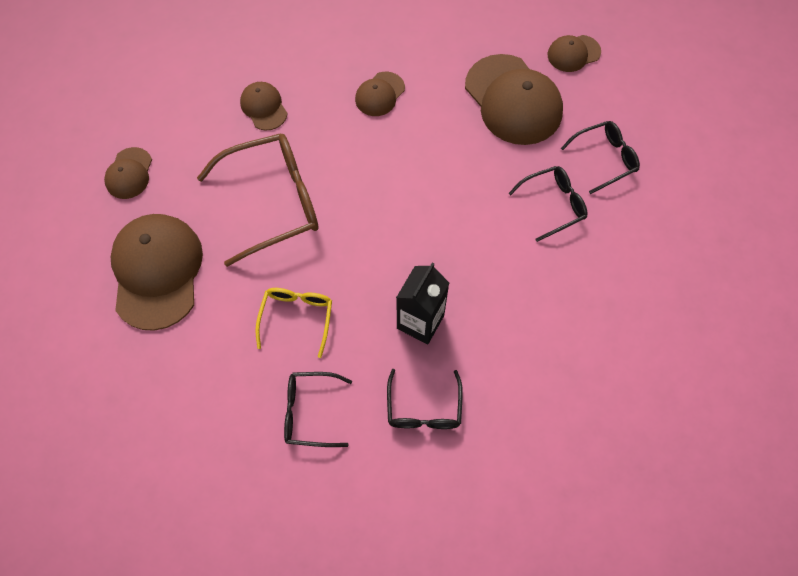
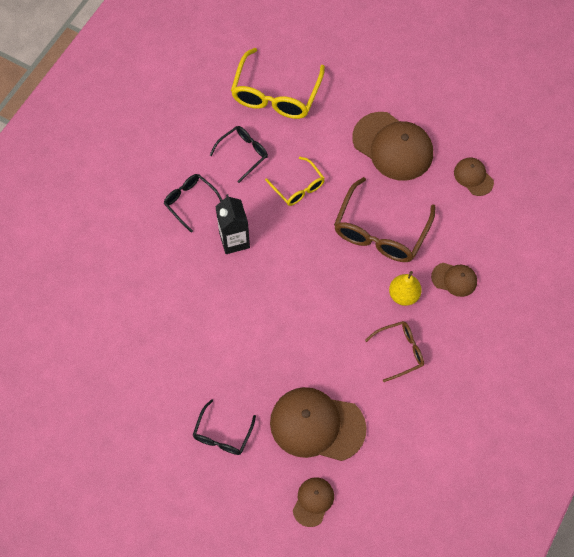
camera: 135 degrees right, 0 degrees up
brown cap [355,72,405,116] -> brown glasses [365,321,424,382]
black glasses [508,166,588,242] -> none
none -> yellow glasses [231,48,325,119]
none -> yellow pear [389,271,422,306]

